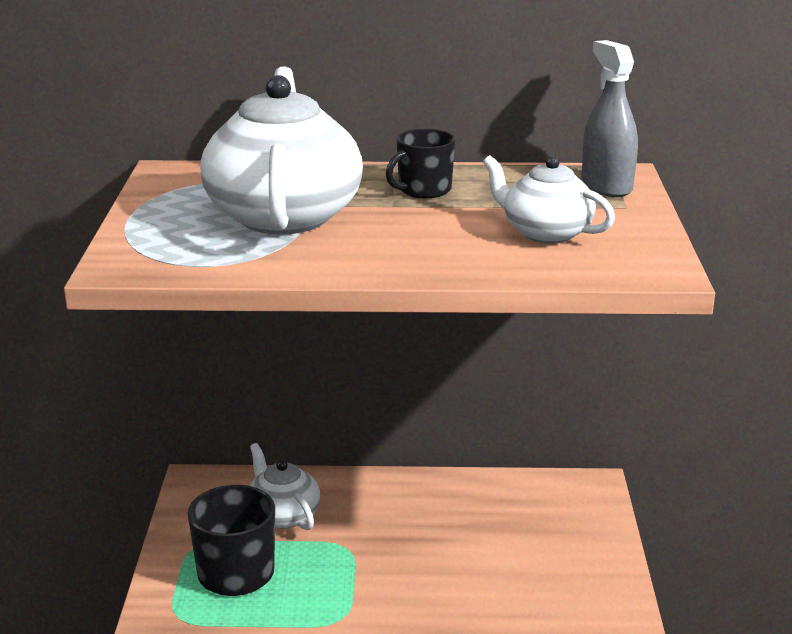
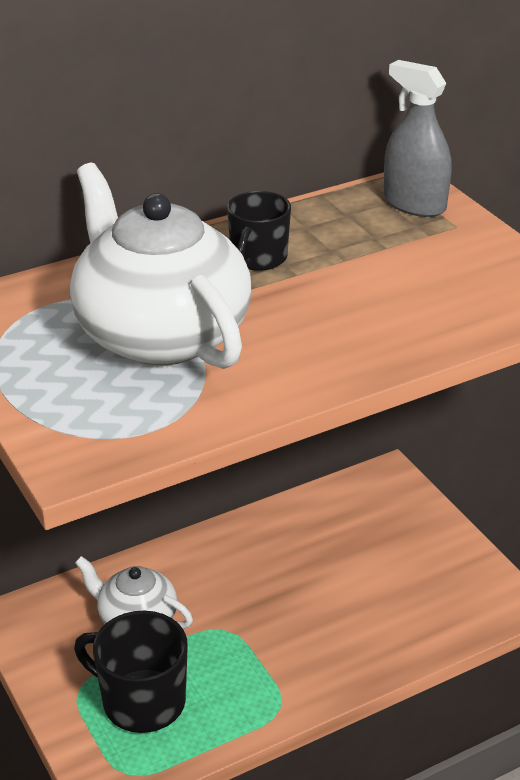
camera: 30 degrees left, 10 degrees up
white teapot [483,155,615,244] -> none

